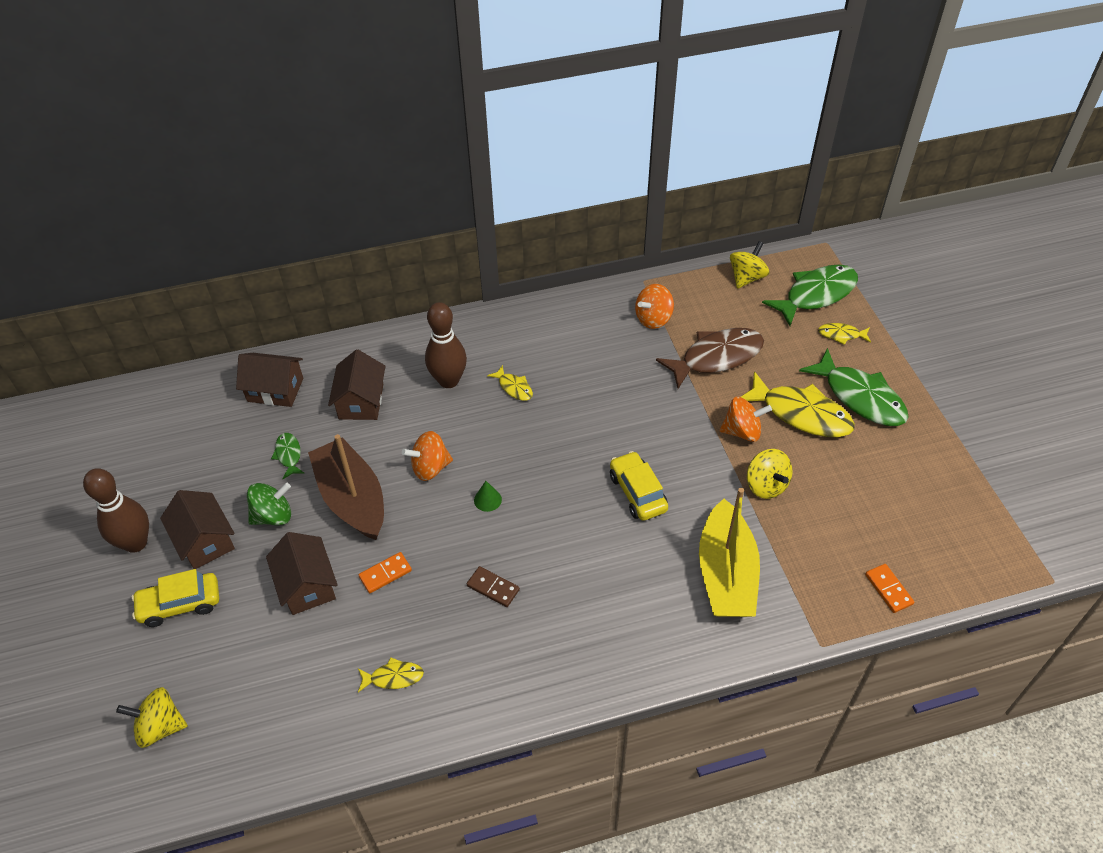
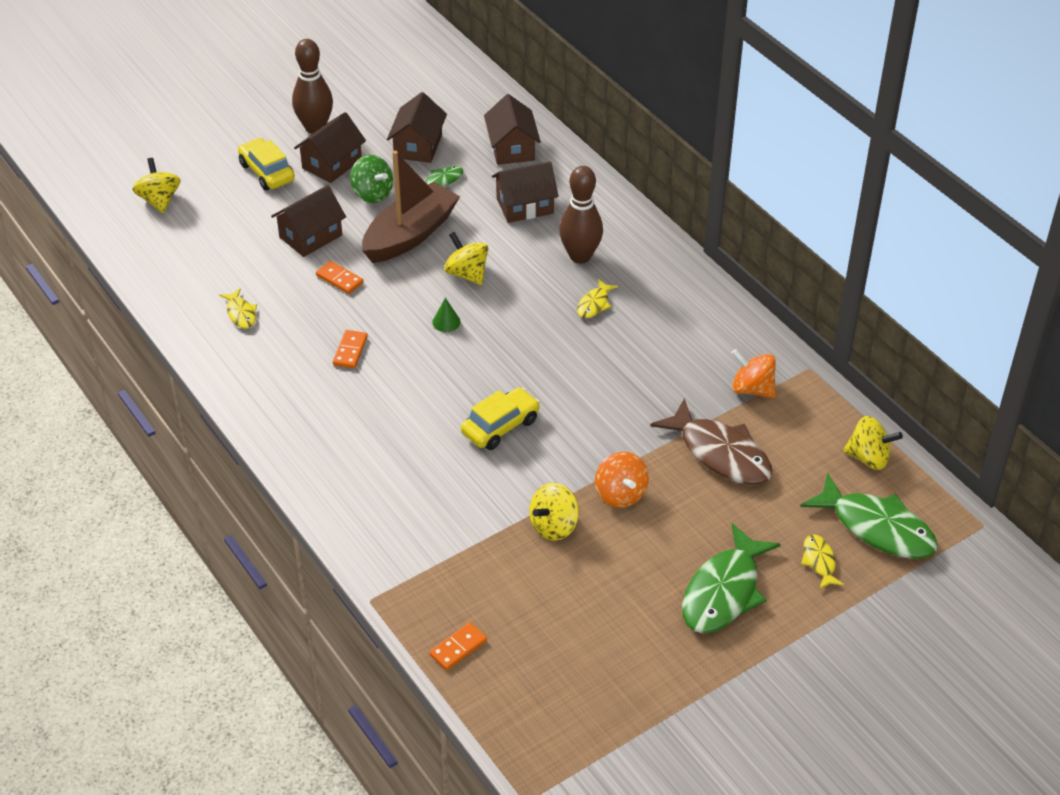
camera: 70 degrees right, 5 degrees down
orange spinning top [402,431,453,481] -> yellow spinning top [444,232,489,285]
brown domino [467,566,520,607] -> orange domino [333,330,368,368]
yellow boat [699,488,760,617] -> none
yellow fish [741,371,855,437] -> none
none -> brown house [387,92,447,163]

